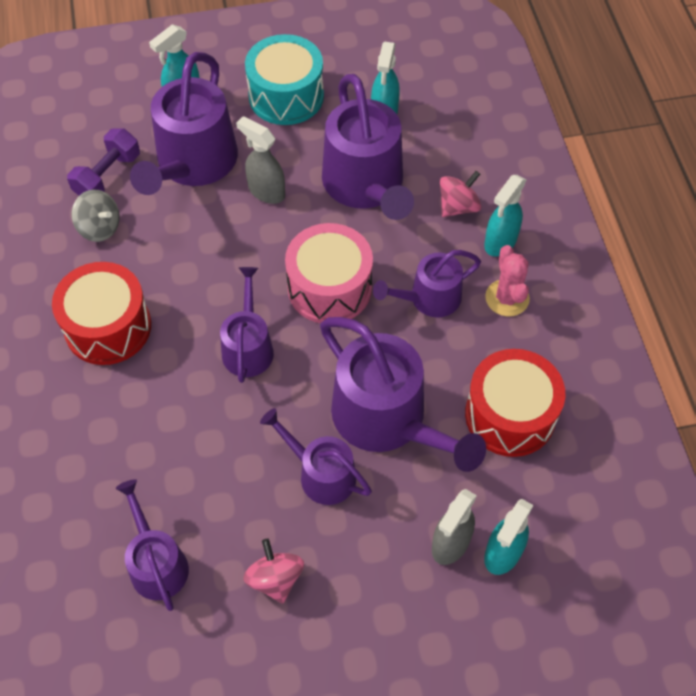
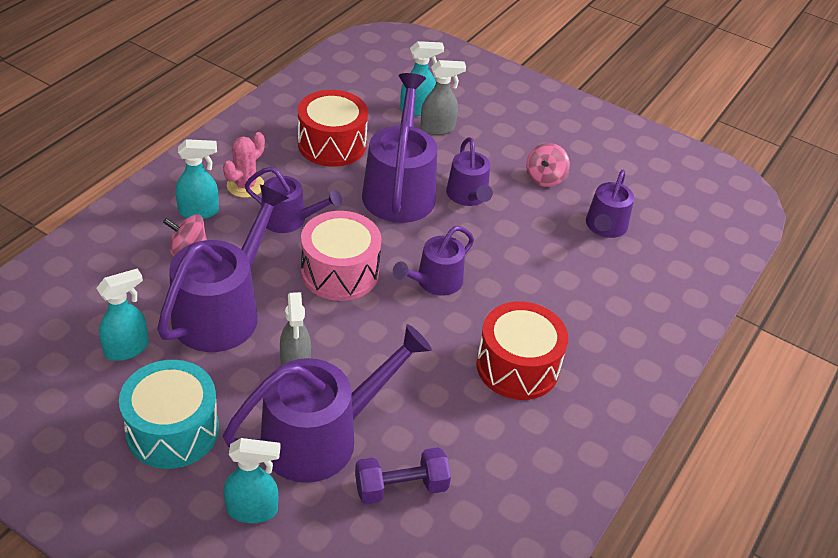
camera: 140 degrees left, 15 degrees down
grey spinning top [72,189,119,242] -> none

